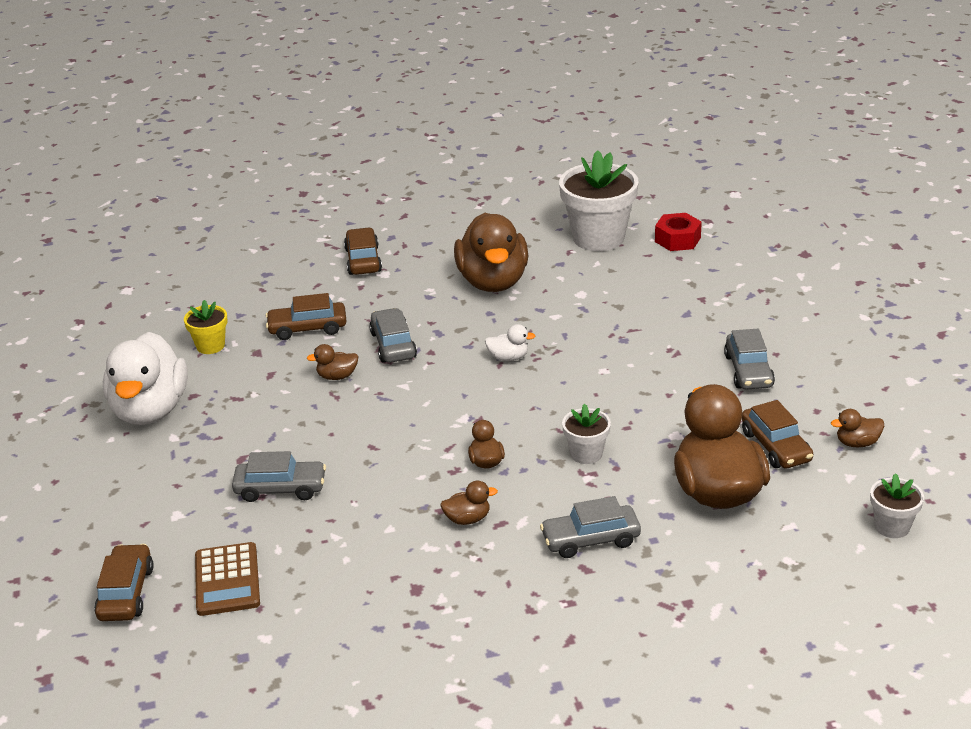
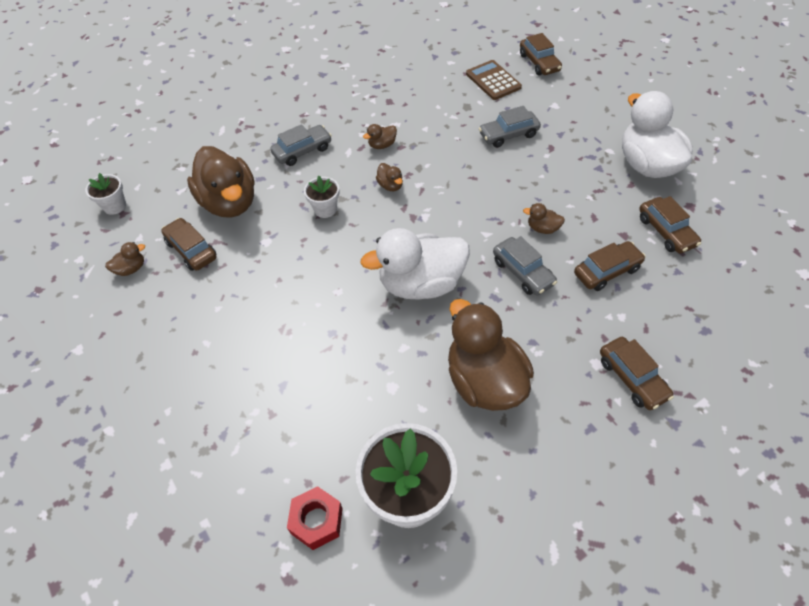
camera: 160 degrees right, 20 degrees up
yellow flower pot [184,300,227,354] -> brown car [639,196,701,253]
brown duck [306,344,359,380] -> brown duck turned 135 degrees counterclockwise [523,203,565,234]
white duck [485,324,535,361] -> white duck [360,228,470,300], size x2.43
grey car [724,329,775,390] -> none

